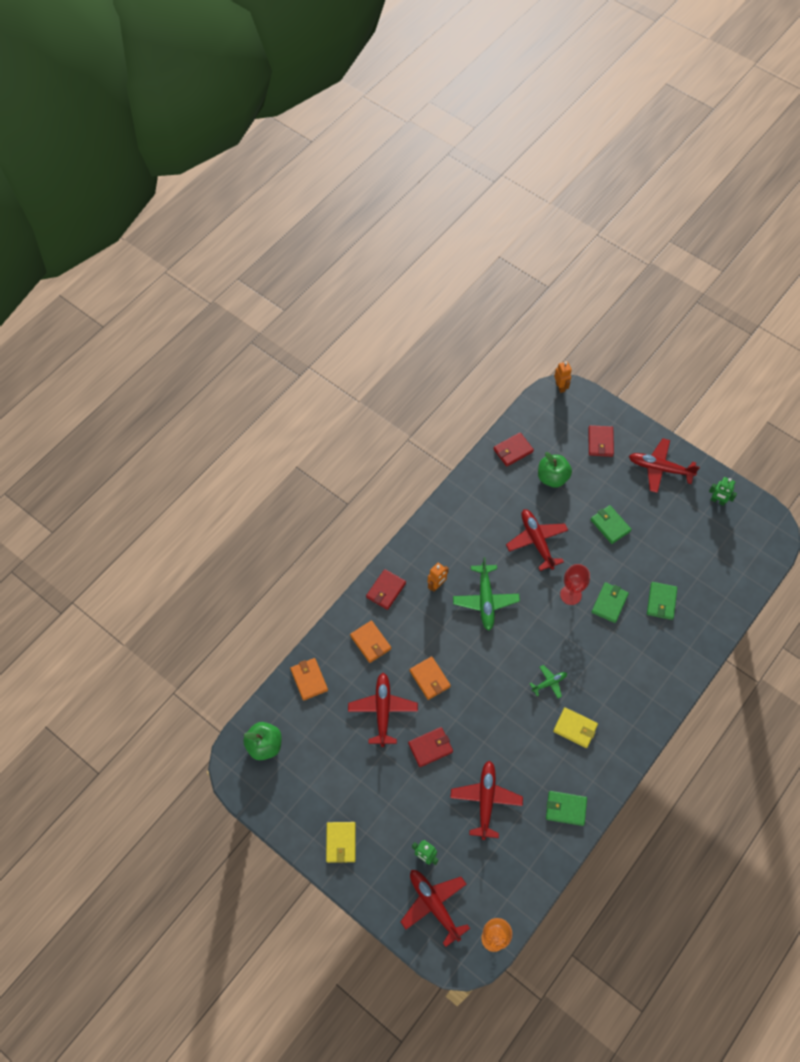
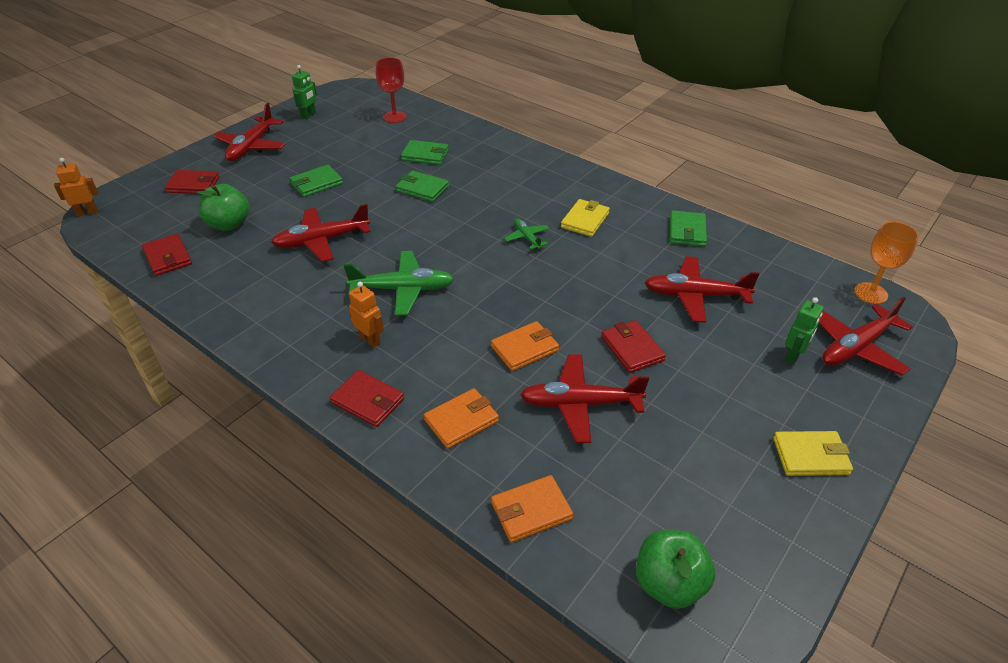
camera: 90 degrees left, 20 degrees down
red goblet [560,564,590,605] -> red goblet moved to [376,58,407,123]

